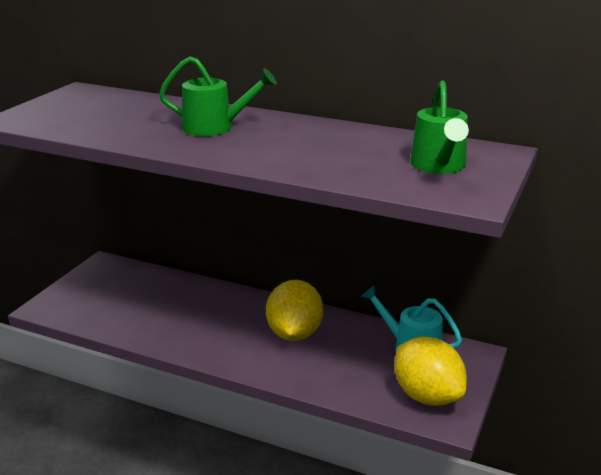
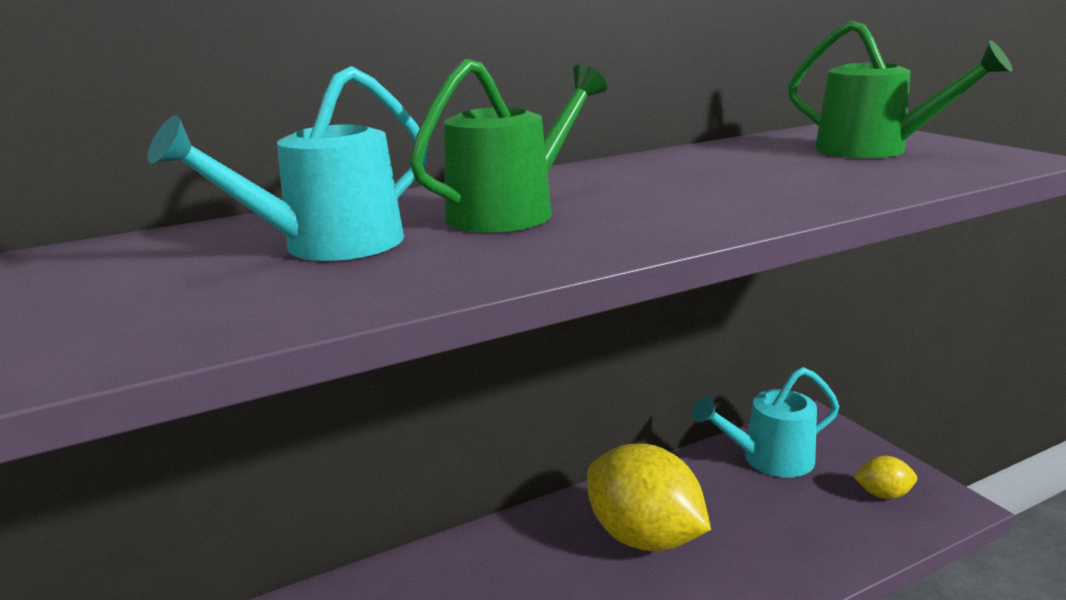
camera: 50 degrees left, 5 degrees down
yellow lemon [394,337,467,406] -> yellow lemon [854,456,917,499], size x0.45
none -> turquoise watering can [147,66,428,261]

